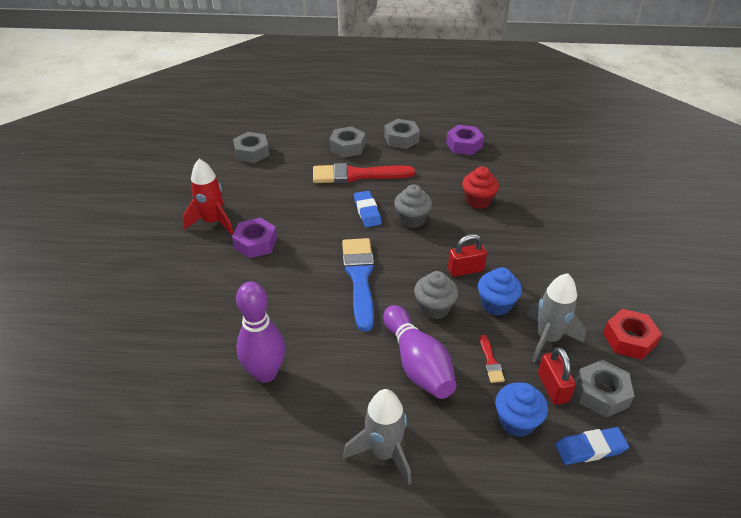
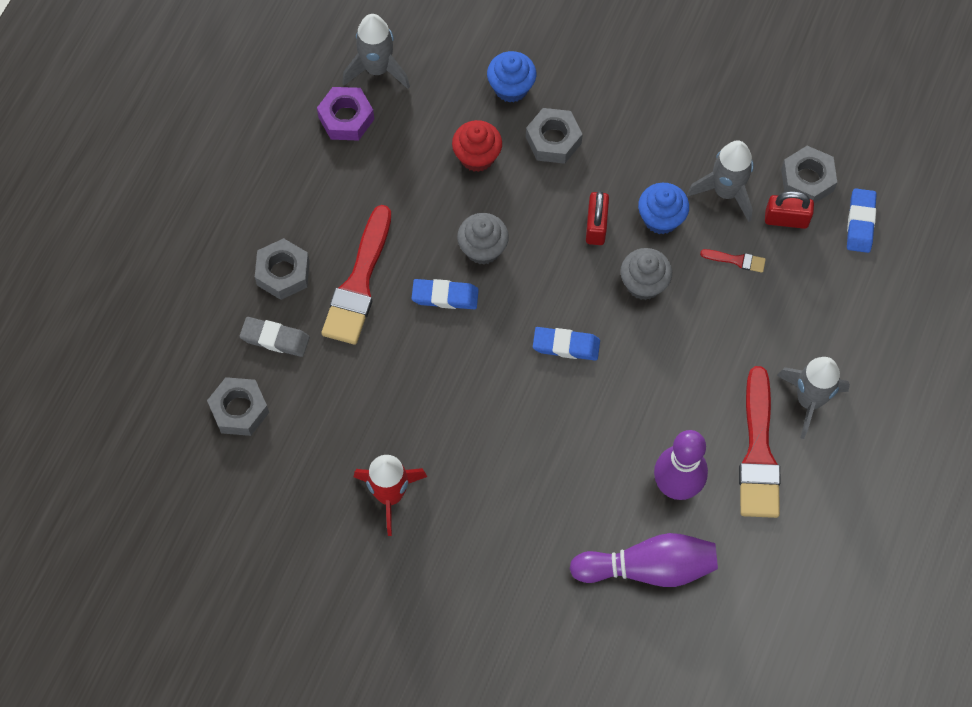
camera: 70 degrees left, 25 degrees up
purple nut [232,218,277,258] -> none
blue brush [342,238,374,331] -> blue eraser [533,327,600,361]
purple bowling pin [383,305,456,399] -> purple bowling pin moved to [570,533,718,587]
grey nut [384,119,420,149] -> grey nut moved to [526,108,583,164]
blue cupcake [495,383,548,437] -> blue cupcake moved to [487,51,536,103]
red nut [603,309,662,360] -> none
none -> grey eraser [240,317,310,357]
none -> grey rocket [342,14,410,89]
none -> red brush [739,366,781,518]

